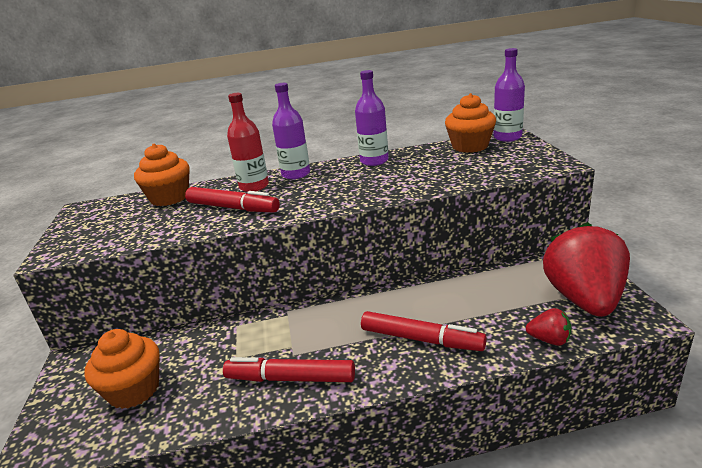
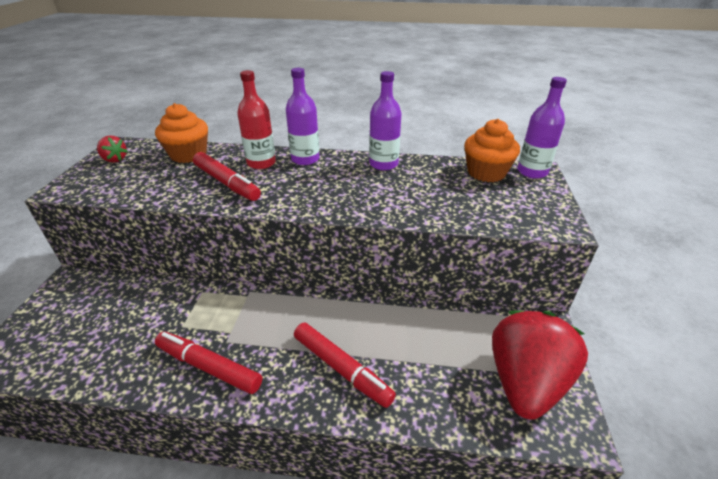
camera: 15 degrees right, 10 degrees up
orange cupcake [84,329,159,409] -> none
red strawberry [526,308,571,346] -> red strawberry moved to [97,135,127,163]

